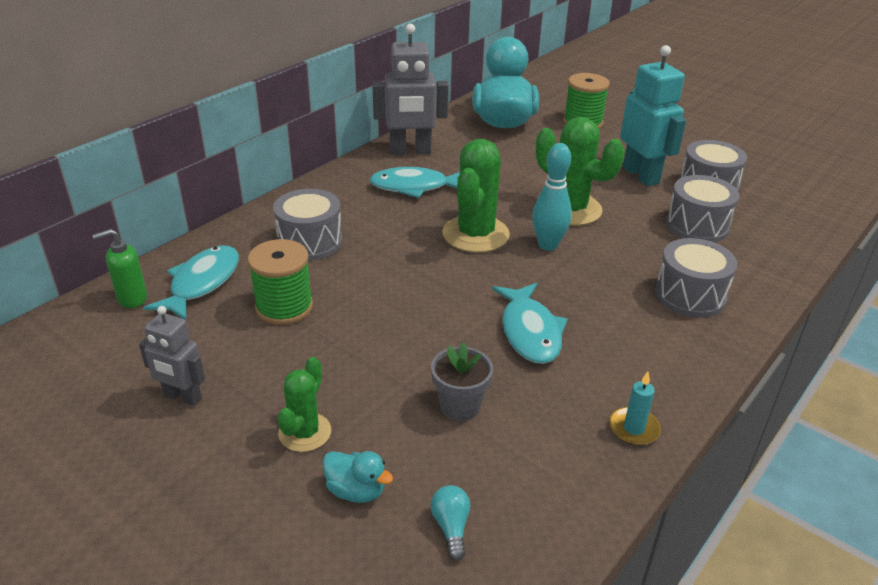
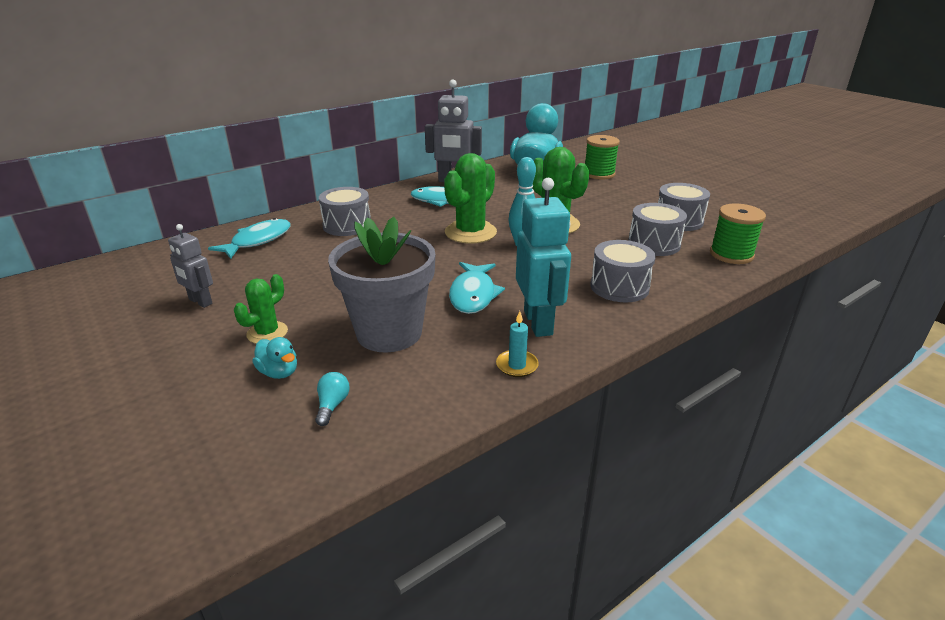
camera: 15 degrees right, 5 degrees down
green soap dispenser [92,229,147,308] -> none
green spool [248,239,313,325] -> green spool moved to [710,204,766,264]
grey flower pot [431,342,493,421] -> grey flower pot [328,217,435,352], size x2.07
turquoise robot [620,45,686,186] -> turquoise robot moved to [516,178,571,337]

